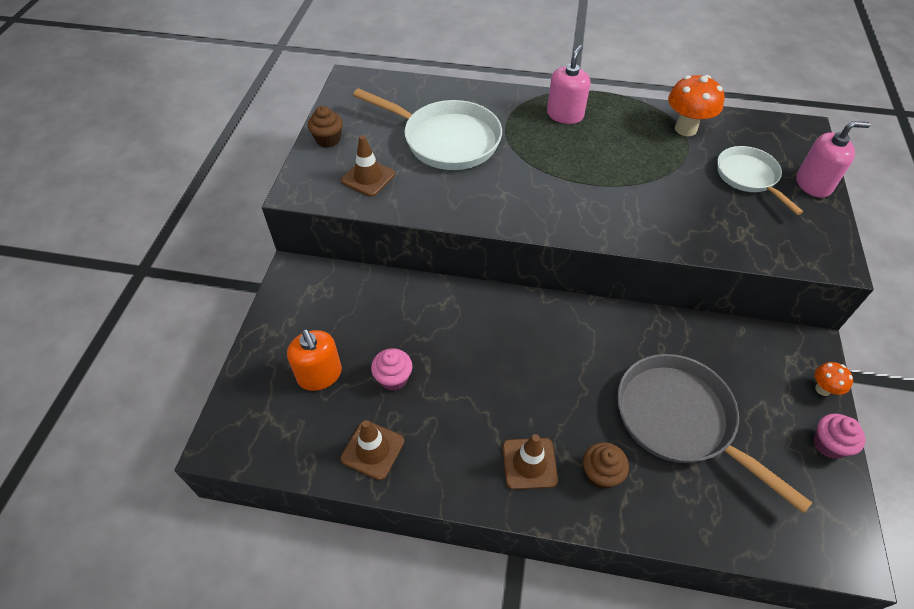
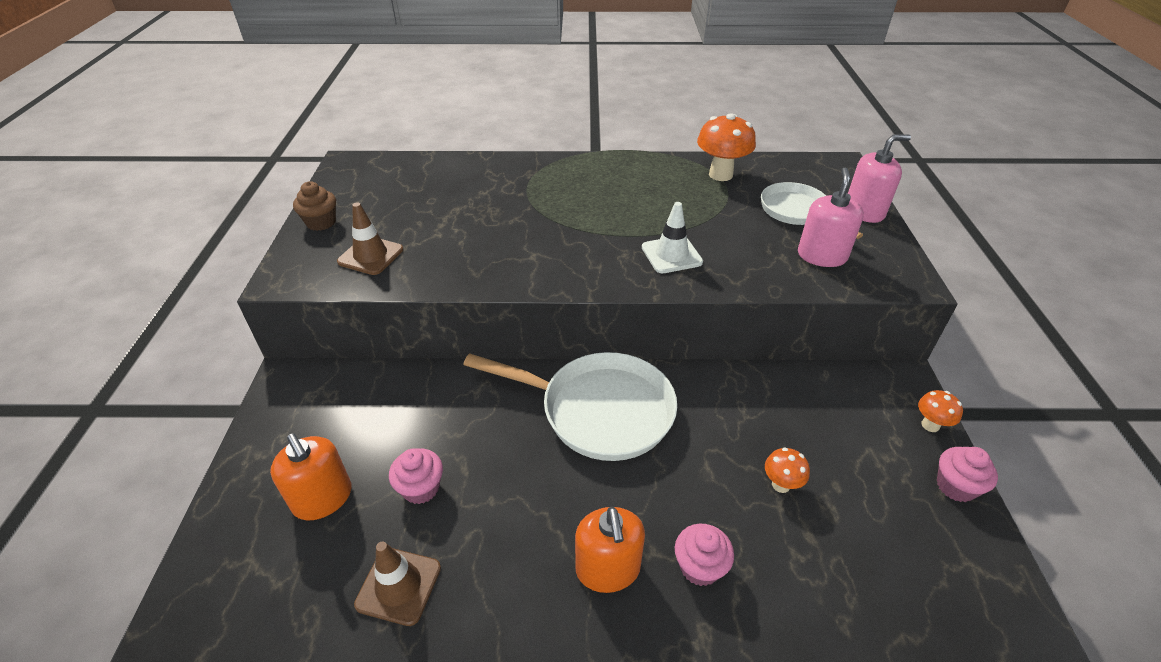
camera: 10 degrees left, 10 degrees down
white pan [353,88,502,170] -> white pan moved to [463,352,677,461]
brown traffic cone [503,434,558,490] -> orange soap dispenser [575,507,645,593]
pink soap dispenser [547,45,590,124] -> pink soap dispenser moved to [798,168,864,267]
brown cupcake [583,442,629,489] -> pink cupcake [675,524,734,586]
grey pan [617,354,812,513] -> orange mushroom [765,447,810,493]
none -> white traffic cone [642,202,703,273]

